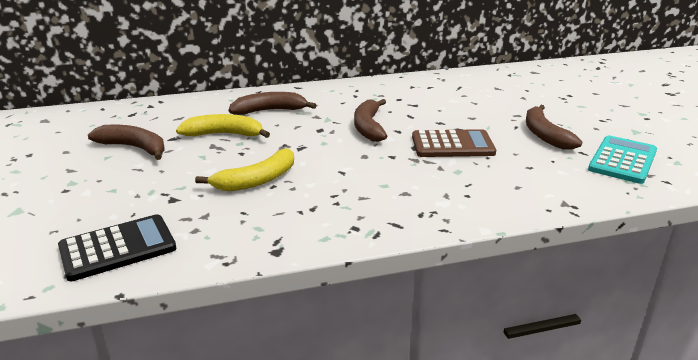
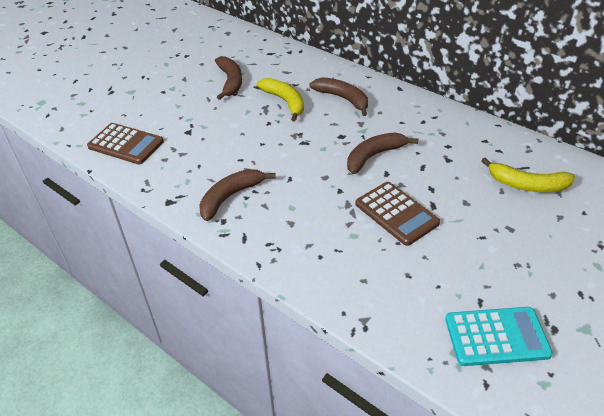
camera: 55 degrees right, 15 degrees up
black calculator [58,214,176,281] -> brown calculator [87,123,164,164]
yellow banana [195,148,294,191] -> yellow banana moved to [481,158,575,192]
brown banana [526,105,582,150] -> brown banana moved to [199,169,276,221]

